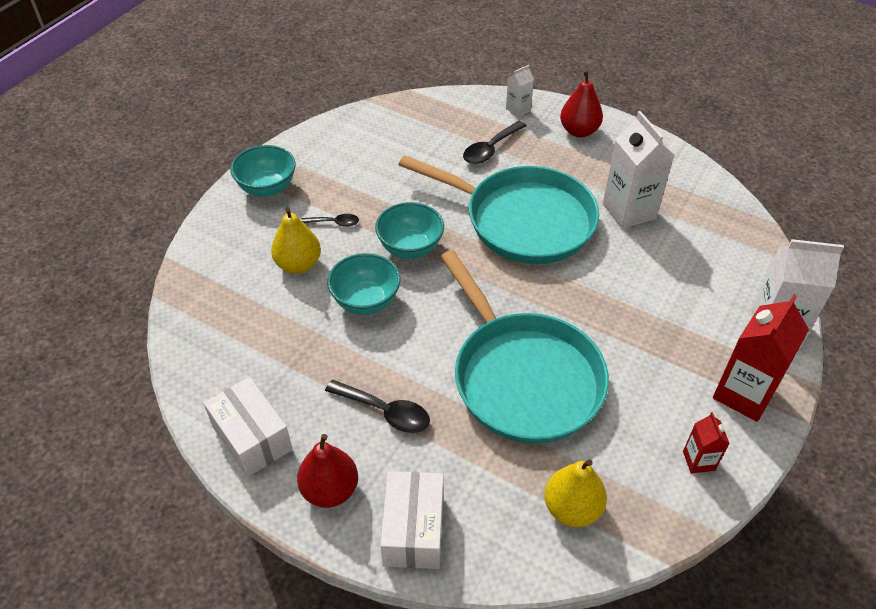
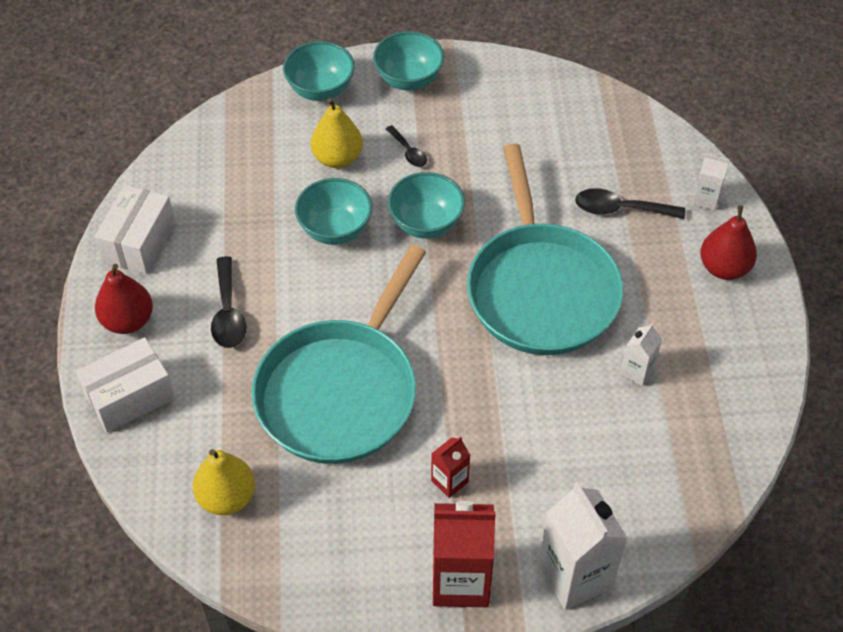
camera: 55 degrees right, 5 degrees up
white carton [603,111,674,229] -> white carton [620,323,662,386], size x0.51
red carton [683,412,730,474] -> red carton moved to [431,437,470,498]
none -> turquoise bowl [283,41,355,101]

